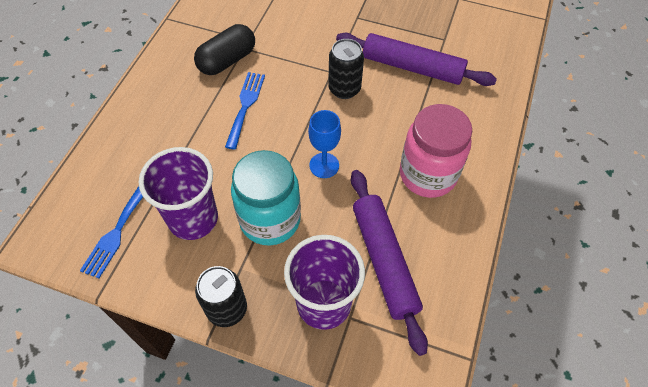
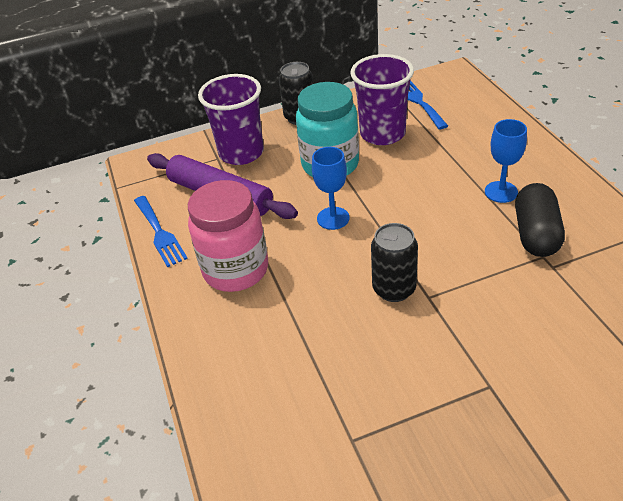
camera: 145 degrees right, 15 degrees down
blue fork [225,72,265,150] -> blue fork moved to [134,196,188,267]
purple rolling pin [336,33,497,86] -> none
none -> blue goblet [485,119,527,203]

